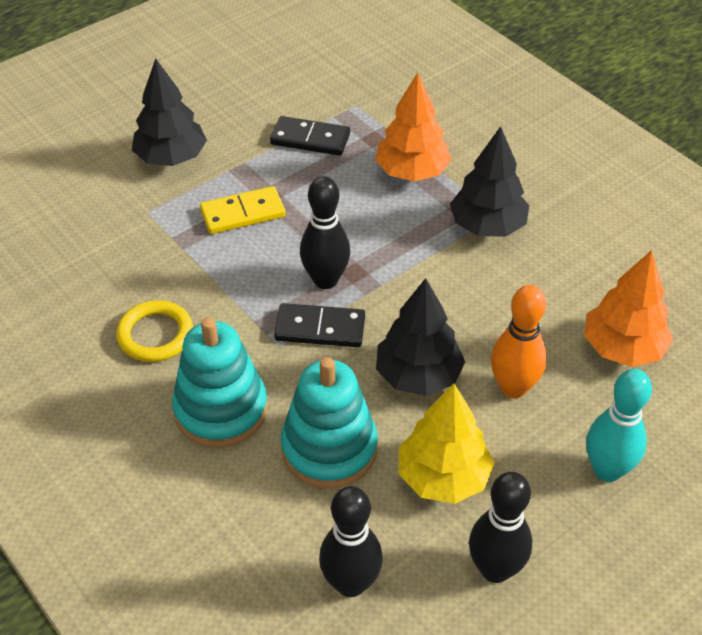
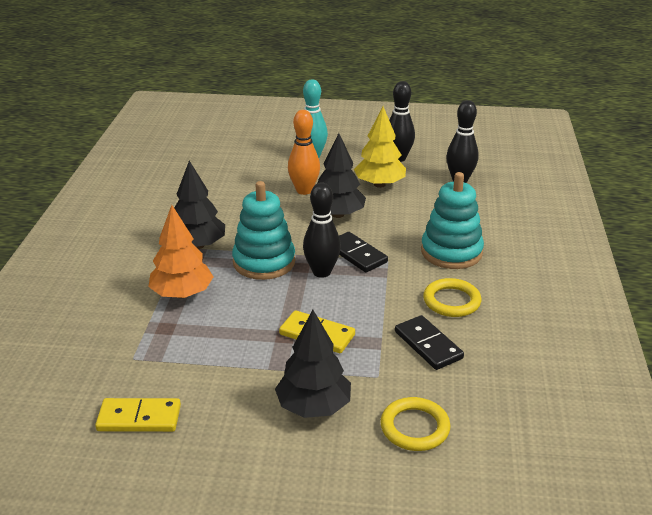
camera: 135 degrees left, 15 degrees down
black domino [270,116,350,156] -> black domino moved to [395,315,464,370]
turquoise stacking toy [281,357,378,489] -> turquoise stacking toy moved to [232,181,295,280]
orange tree [584,250,673,367] -> none
none -> yellow domino [95,398,181,432]
none -> yellow ring [380,397,451,451]

